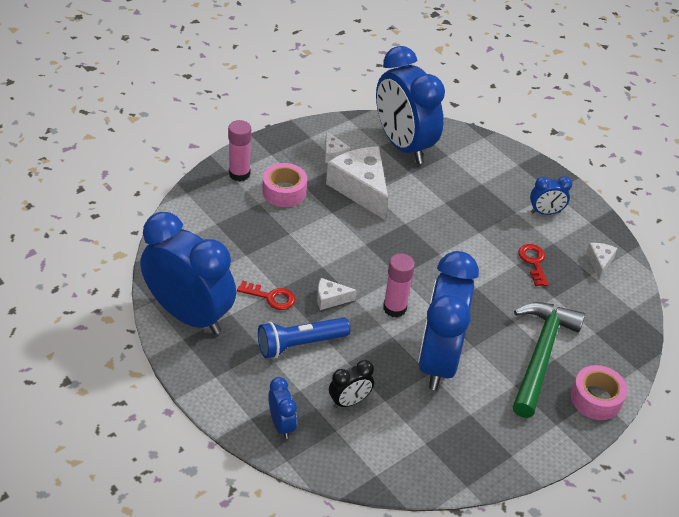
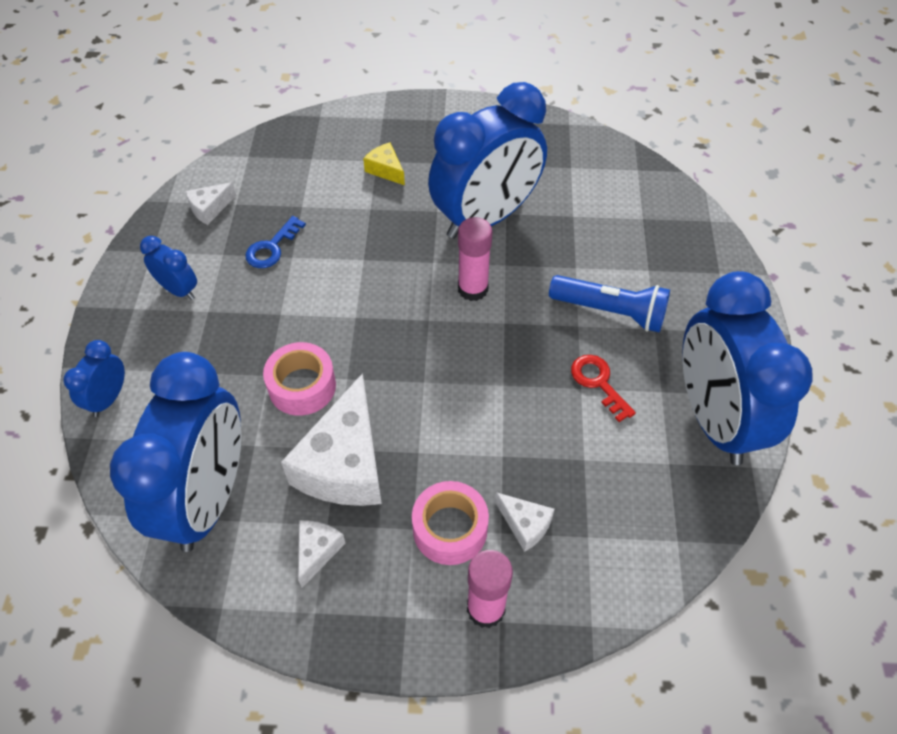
camera: 135 degrees left, 10 degrees up
blue clock [268,377,297,439] -> blue clock moved to [63,340,125,417]
white cheese [317,278,357,310] -> white cheese moved to [495,492,555,552]
black clock [329,360,374,408] -> none
green hammer [513,302,585,418] -> yellow cheese [363,142,405,185]
red key [519,244,549,286] -> blue key [245,216,306,268]
pink tape [571,365,627,420] -> pink tape moved to [263,342,336,416]

